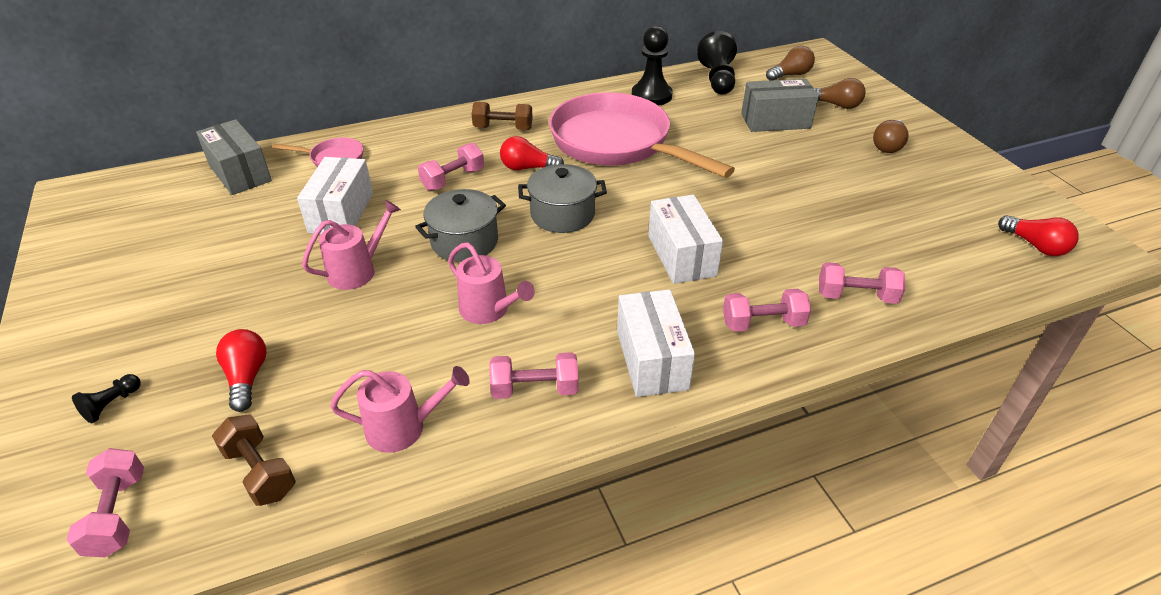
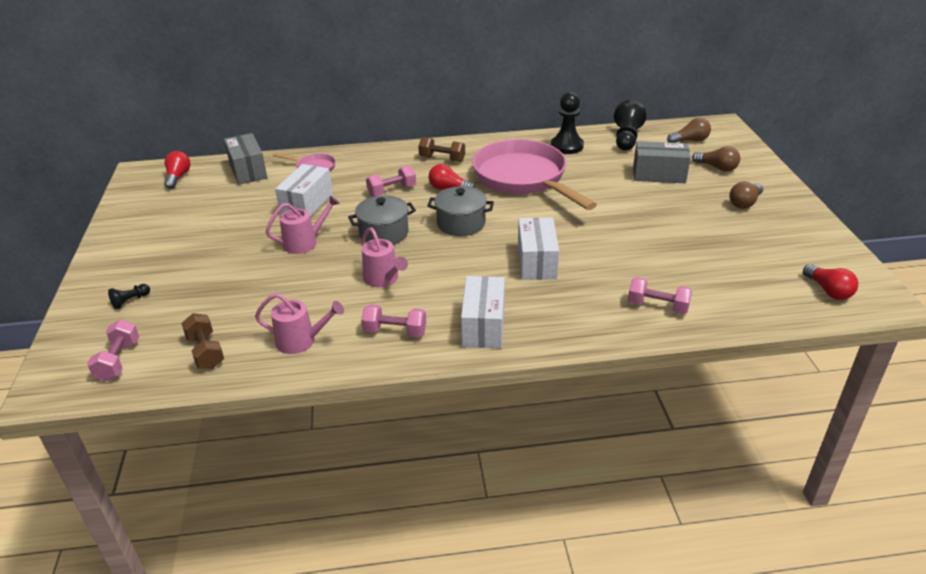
camera: 15 degrees right, 5 degrees down
red light bulb [216,329,266,412] -> red light bulb moved to [164,151,190,189]
pink dumbbell [723,289,811,332] -> none

